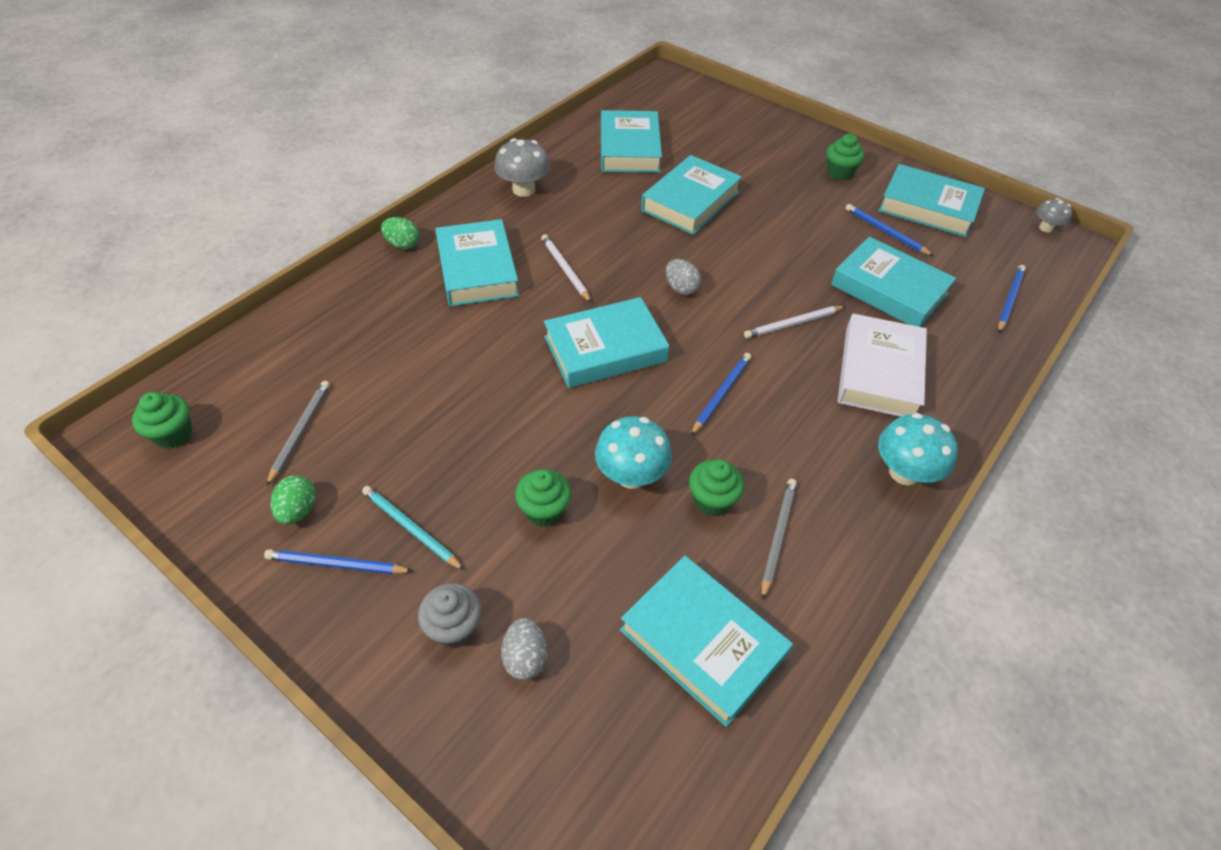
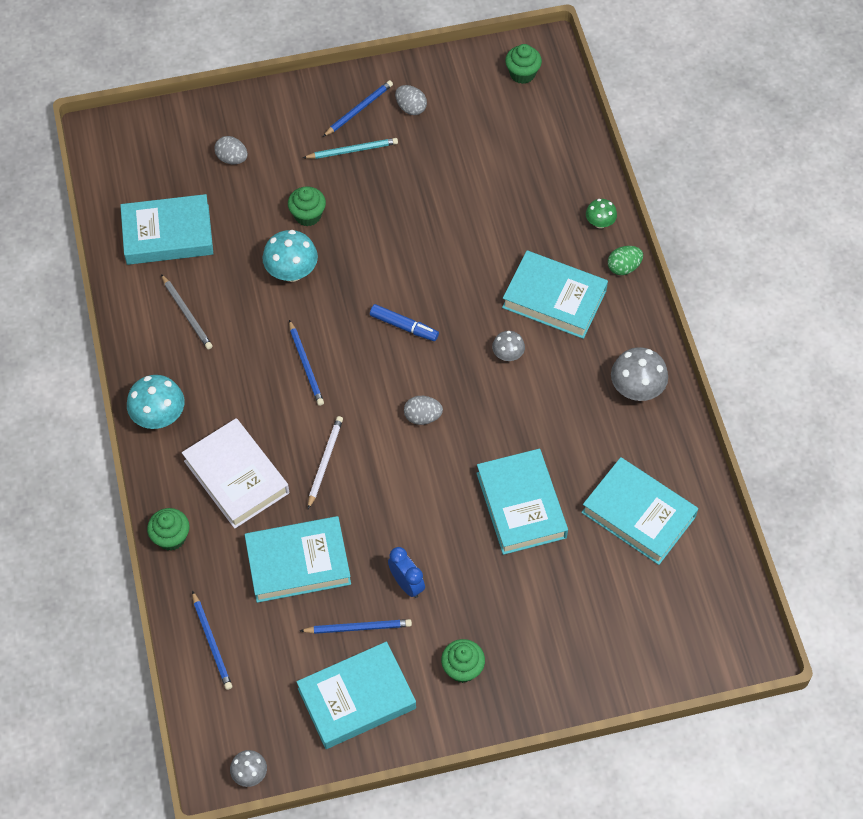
camera: 130 degrees right, 10 degrees up
grey pencil [266,381,330,486] -> none
green egg [271,475,316,525] -> grey egg [395,85,427,115]
grey cupcake [418,583,481,648] -> none
white pencil [541,234,591,302] -> grey mushroom [492,331,525,361]
turquoise book [544,297,670,388] -> blue marker [370,304,439,341]
green cupcake [689,459,744,516] -> green cupcake moved to [147,508,190,551]
none -> blue clock [388,547,425,598]
none -> green mushroom [586,199,617,229]

